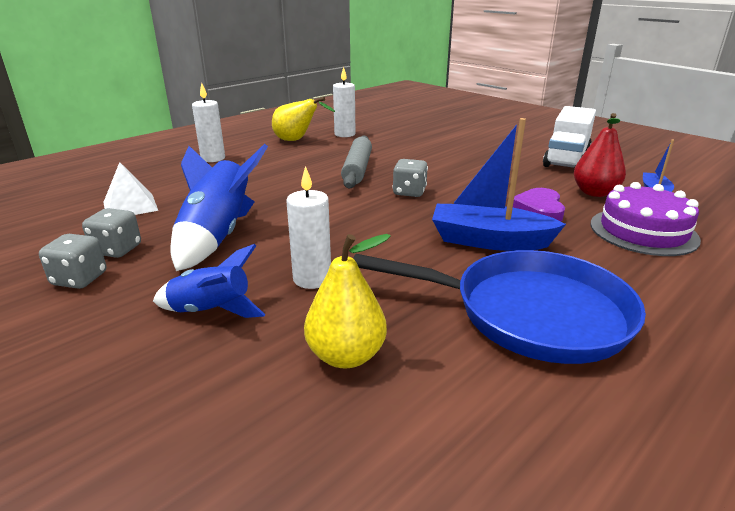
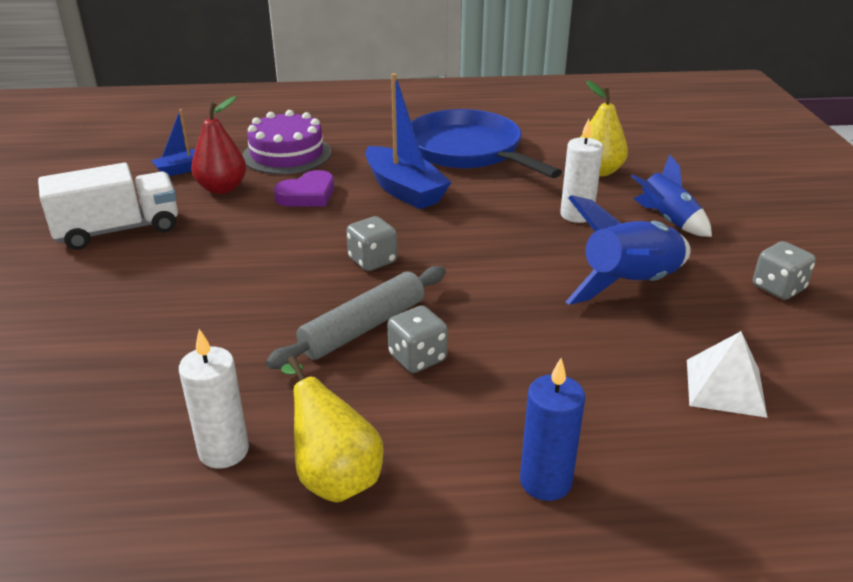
camera: 140 degrees left, 5 degrees up
grey dice [82,208,141,258] -> grey dice moved to [387,306,448,373]
white candle [192,83,225,162] -> blue candle [520,358,585,501]

